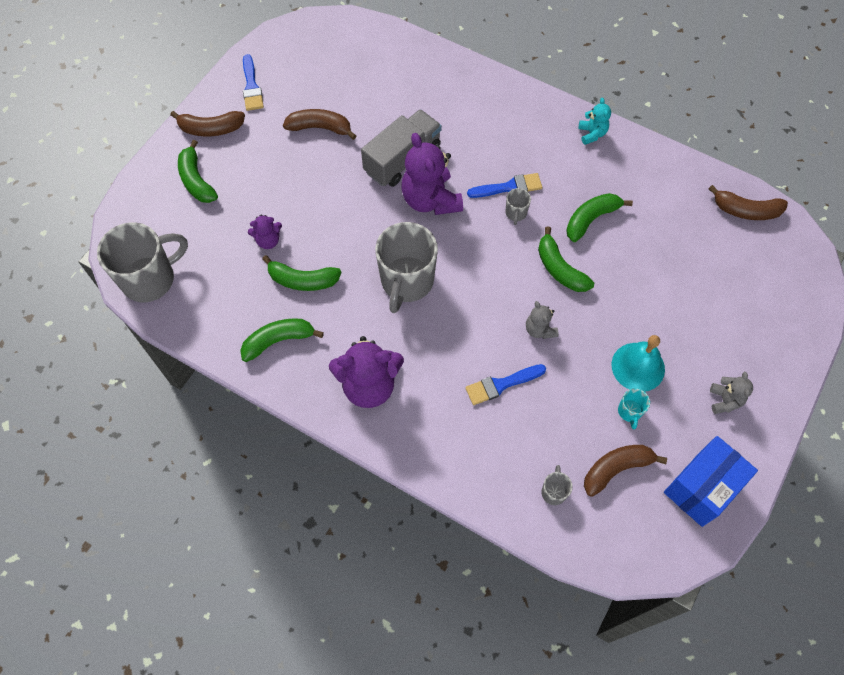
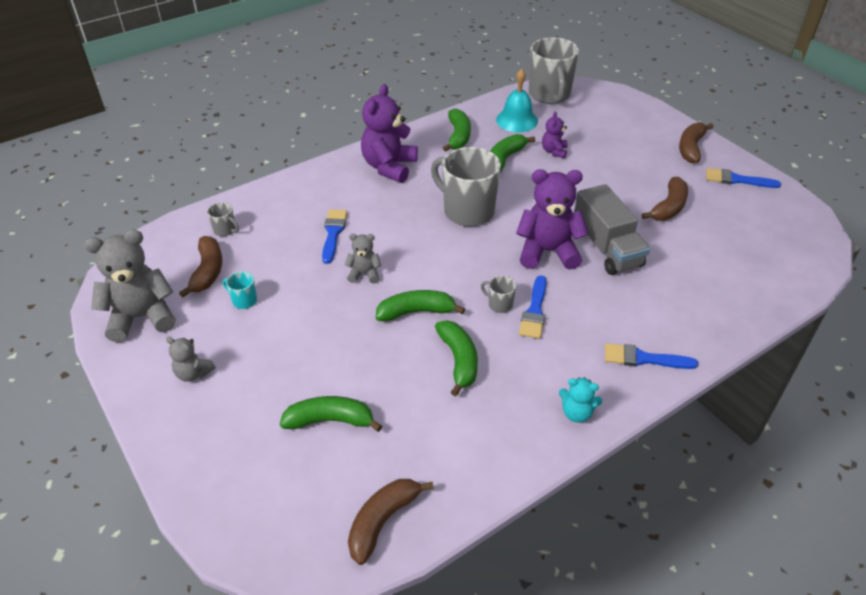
camera: 115 degrees right, 20 degrees down
green banana [178,140,218,203] -> green banana moved to [280,396,382,432]
turquoise bell [611,335,665,392] -> turquoise bell moved to [496,69,538,132]
blue box [664,436,758,527] -> grey teddy bear [84,229,175,342]
none -> blue brush [605,343,698,369]

